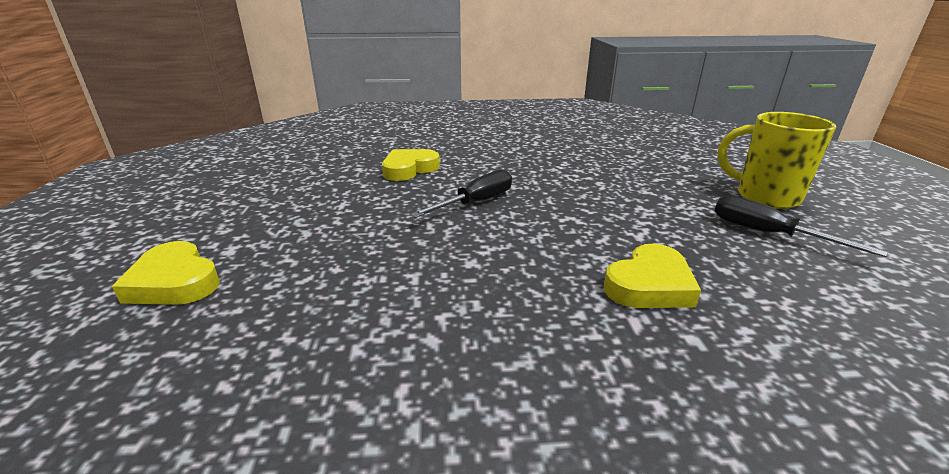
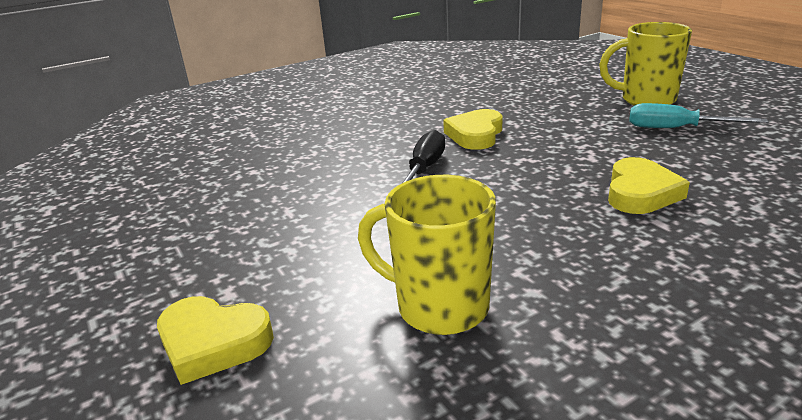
camera: 25 degrees left, 0 degrees up
yellow heart [382,149,440,181] -> yellow heart moved to [443,109,502,150]
black screwdriver [715,195,888,257] -> turquoise screwdriver [629,103,768,128]
none -> yellow mug [358,175,496,335]

